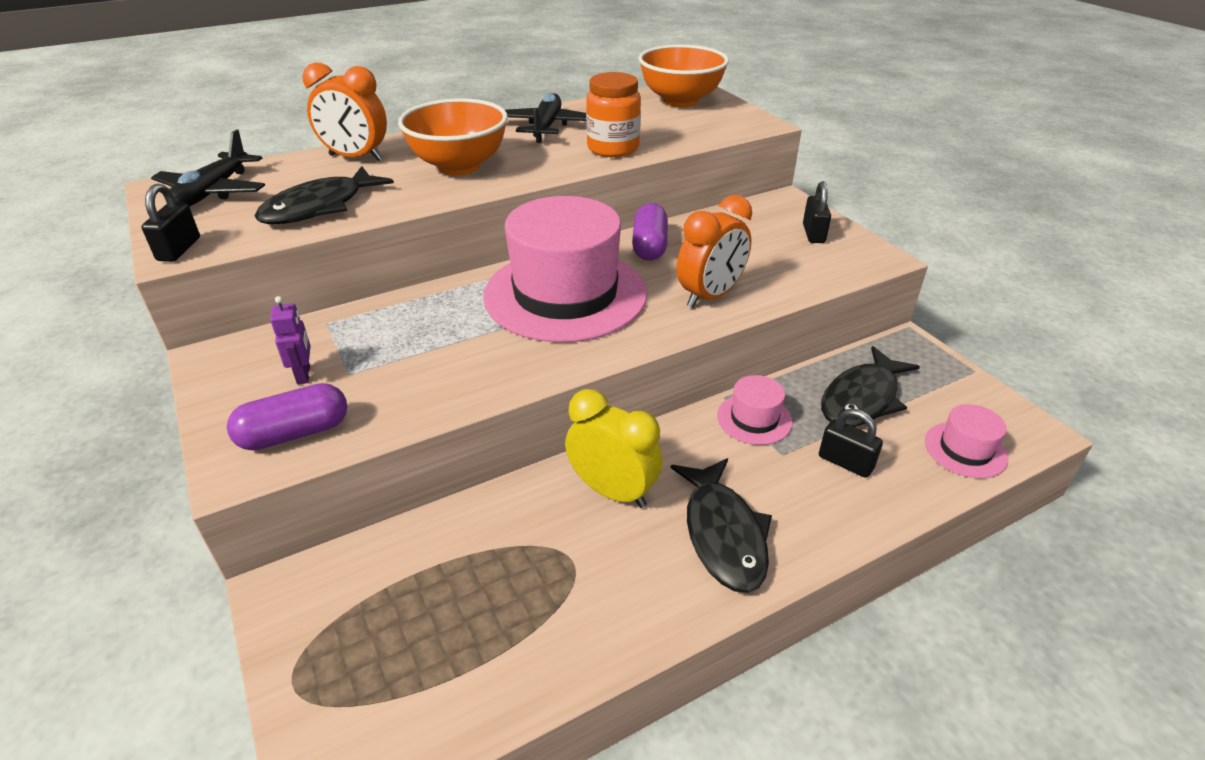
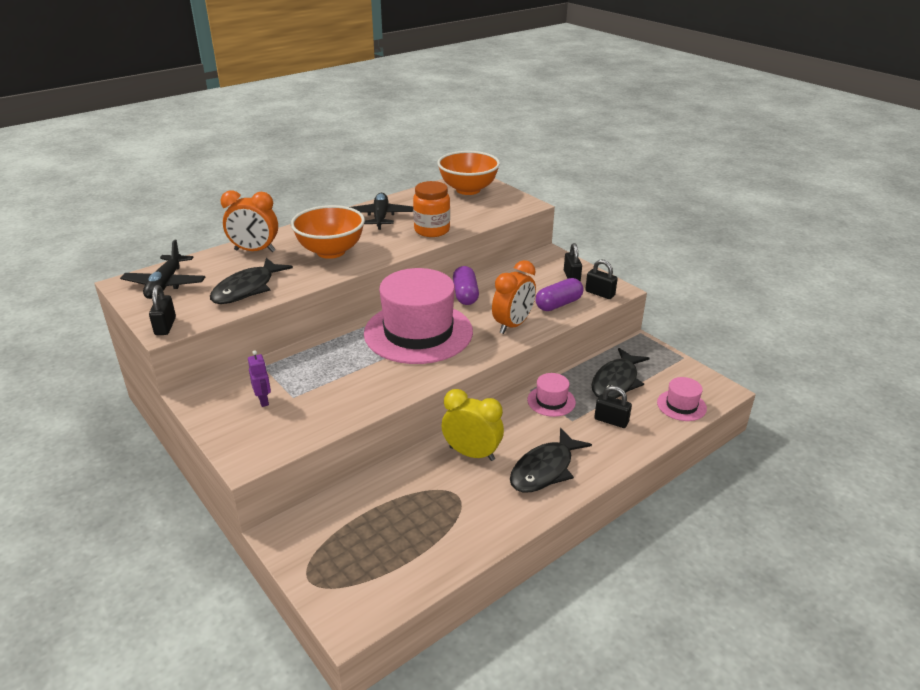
camera: 10 degrees left, 5 degrees down
purple capsule [227,383,347,450] -> purple capsule moved to [535,278,583,311]
black fish [671,458,772,593] -> black fish turned 60 degrees clockwise [510,428,592,493]
none -> black padlock [585,259,618,299]

